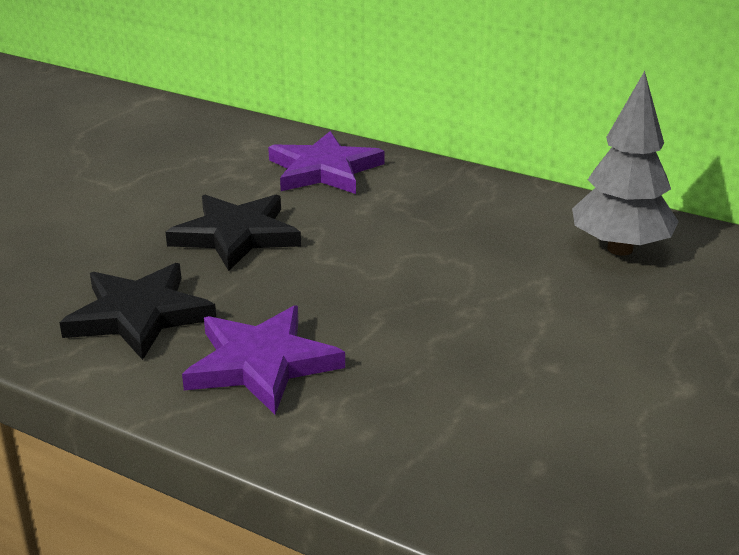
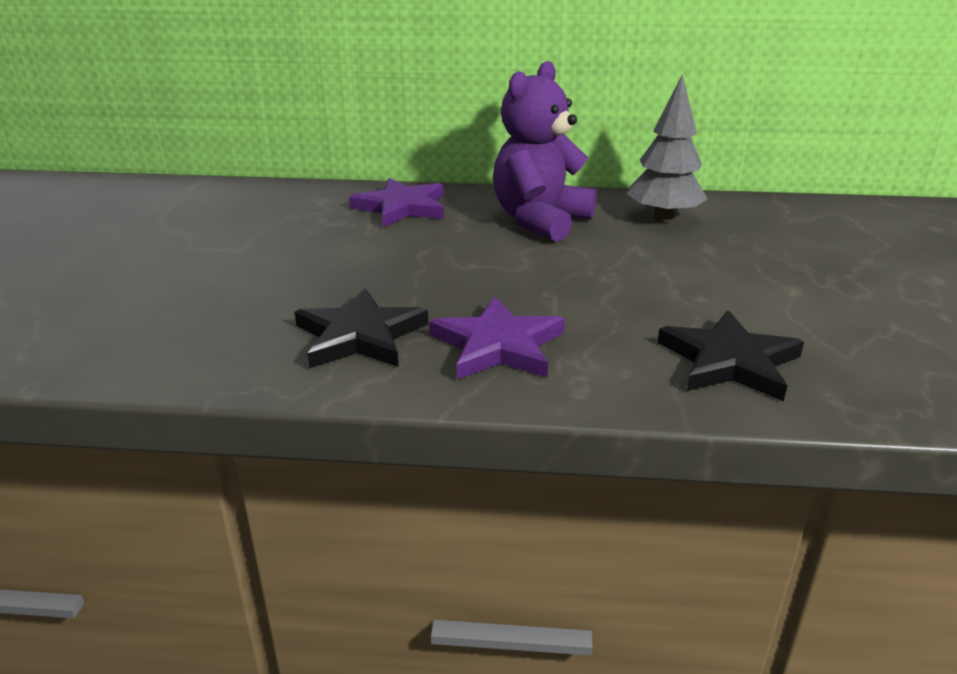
camera: 25 degrees left, 0 degrees up
black star [165,195,301,271] -> black star moved to [657,310,804,401]
none -> purple teddy bear [493,61,597,242]

